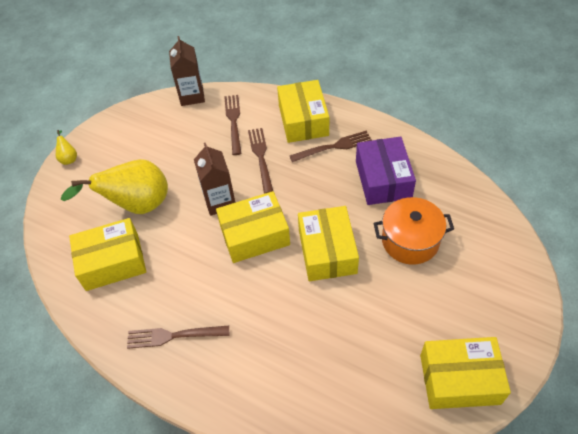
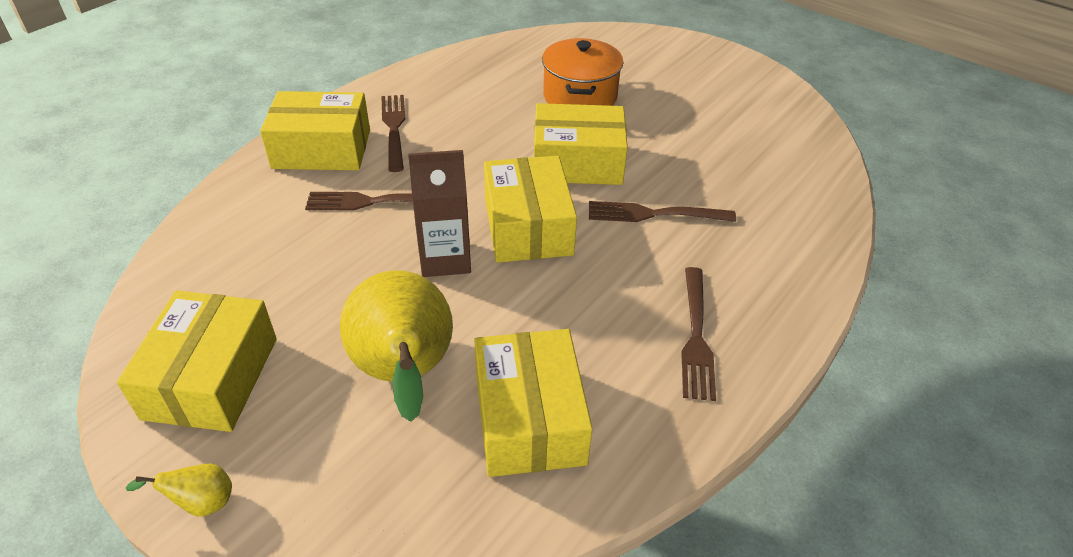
camera: 85 degrees left, 10 degrees down
brown carton [169,36,205,106] -> none
brown fork [224,95,242,155] -> brown fork moved to [589,201,736,222]
purple box [356,137,416,205] -> none
yellow box [420,337,511,409] -> yellow box moved to [117,290,277,432]

